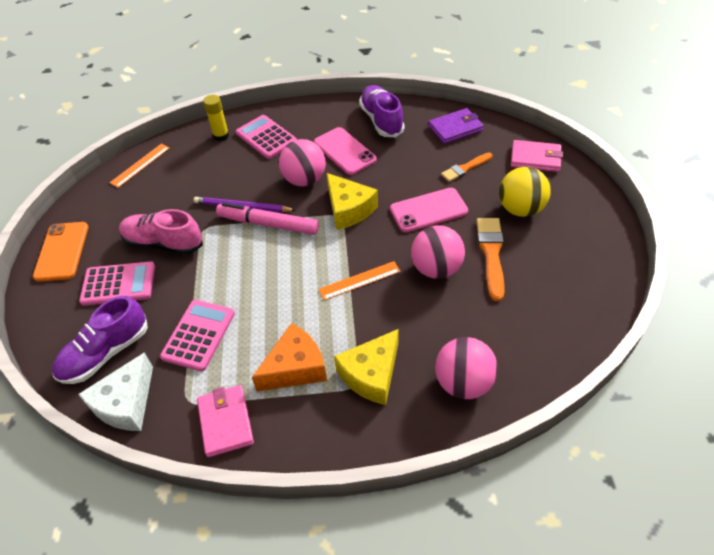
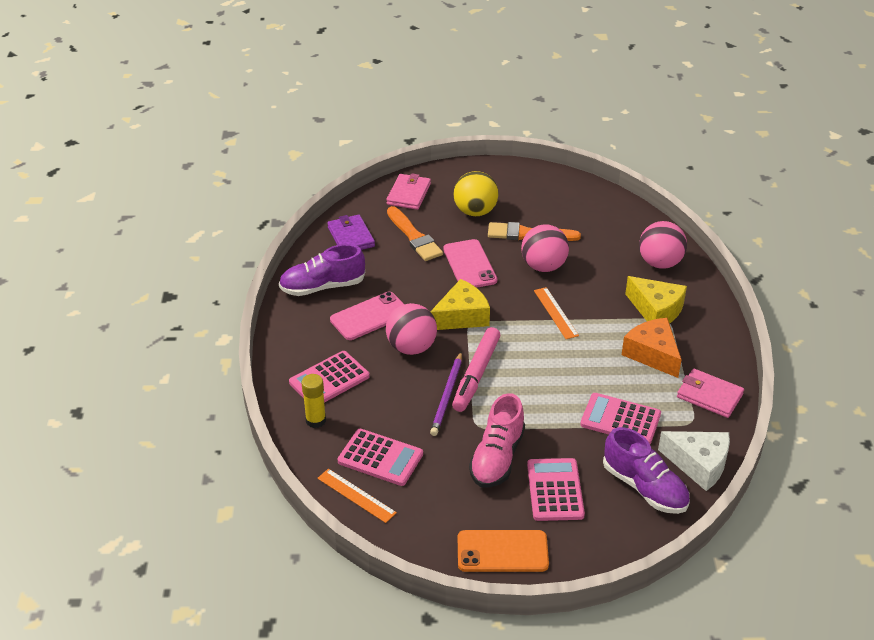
camera: 90 degrees left, 10 degrees down
pink wallet [197,385,254,457] -> pink wallet turned 45 degrees clockwise [677,369,744,418]
orange brush [441,153,493,182] -> orange brush [387,206,443,261], size x1.54
none -> pink calculator [338,429,423,486]

